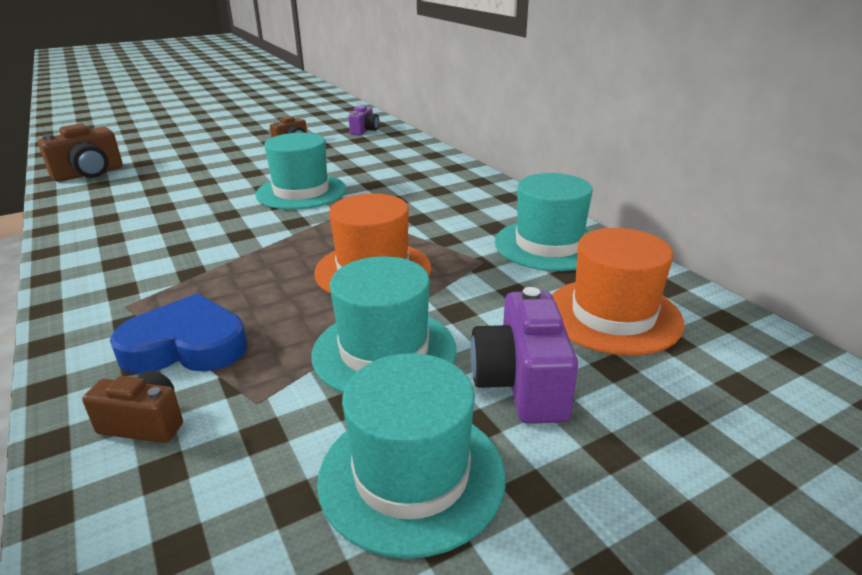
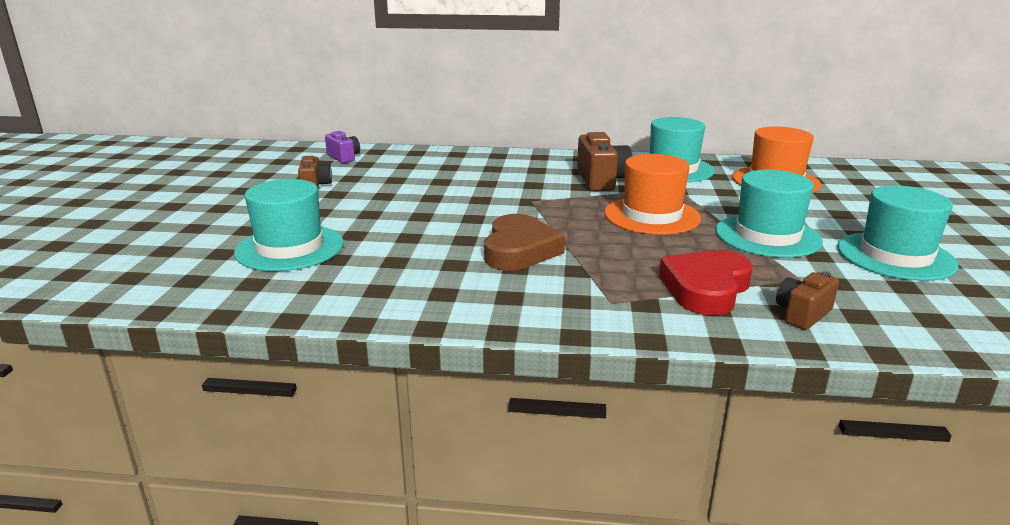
camera: 55 degrees left, 5 degrees down
brown camera [38,123,123,182] -> brown camera moved to [577,132,632,191]
blue heart [110,293,247,374] -> red heart [659,250,753,315]
turquoise hat [256,133,346,210] -> turquoise hat moved to [234,179,344,271]
purple camera [470,287,578,424] -> none
none -> brown heart [484,214,565,270]

